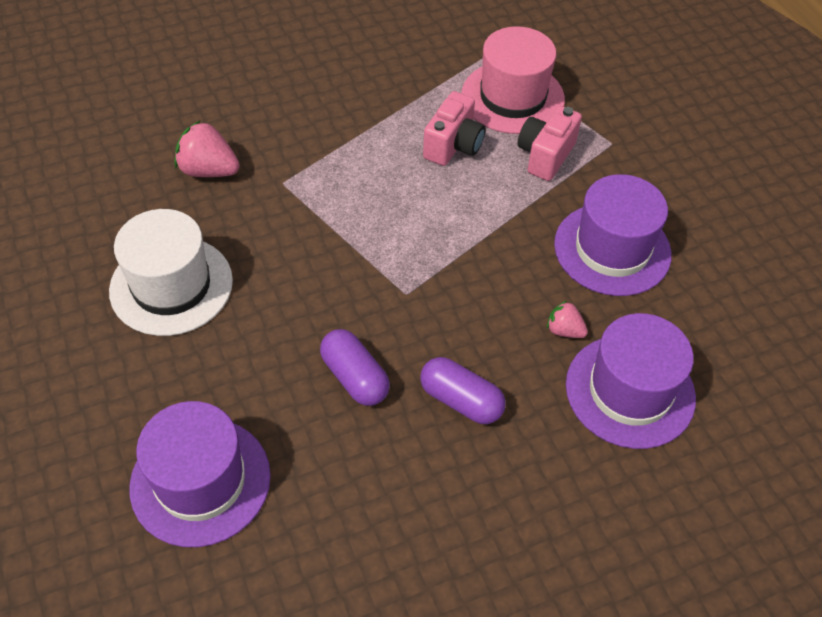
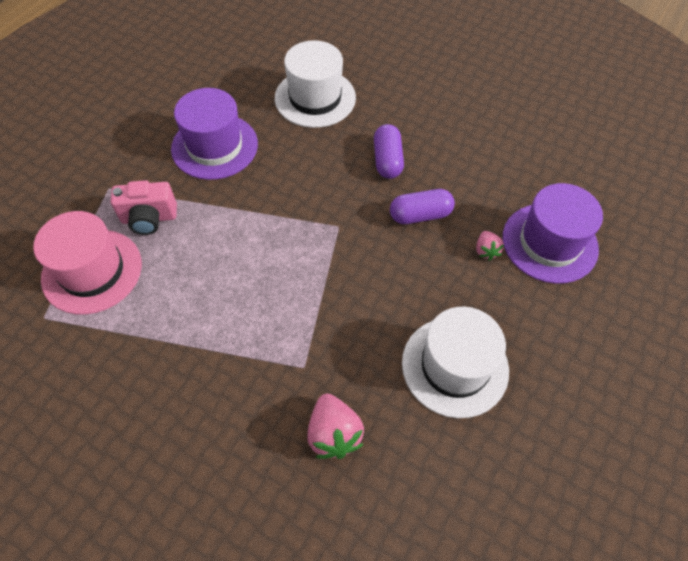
camera: 125 degrees left, 5 degrees up
purple capsule [320,329,390,406] -> purple capsule turned 60 degrees clockwise [390,189,455,224]
pink camera [423,91,486,166] -> none
pink strawberry [547,301,588,338] -> pink strawberry moved to [476,231,504,261]
purple hat [566,313,696,449] -> white hat [275,40,356,128]

